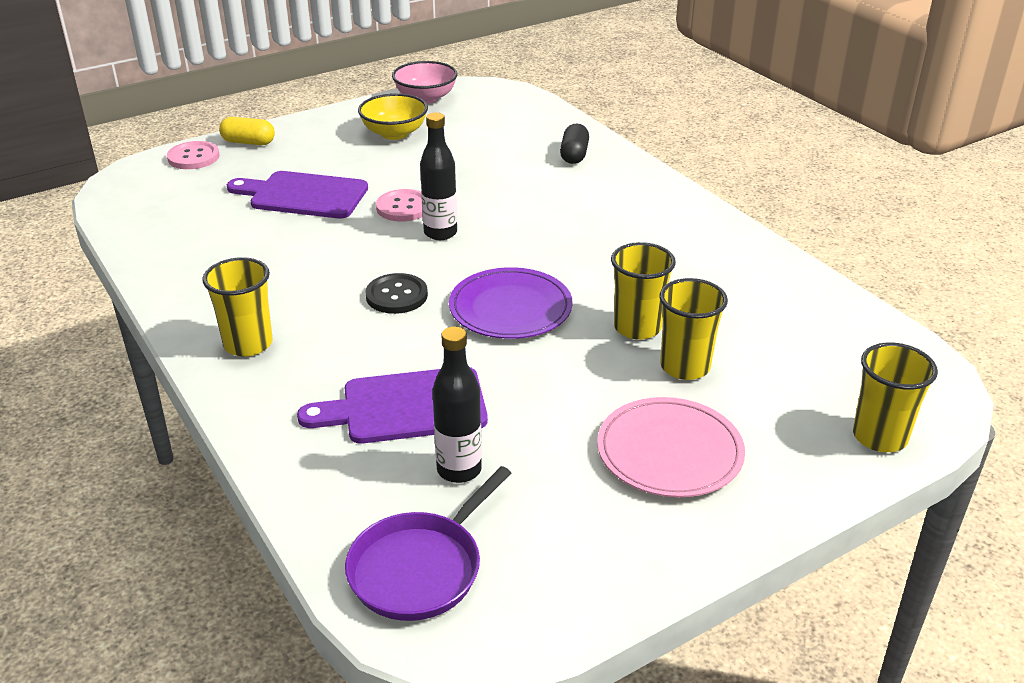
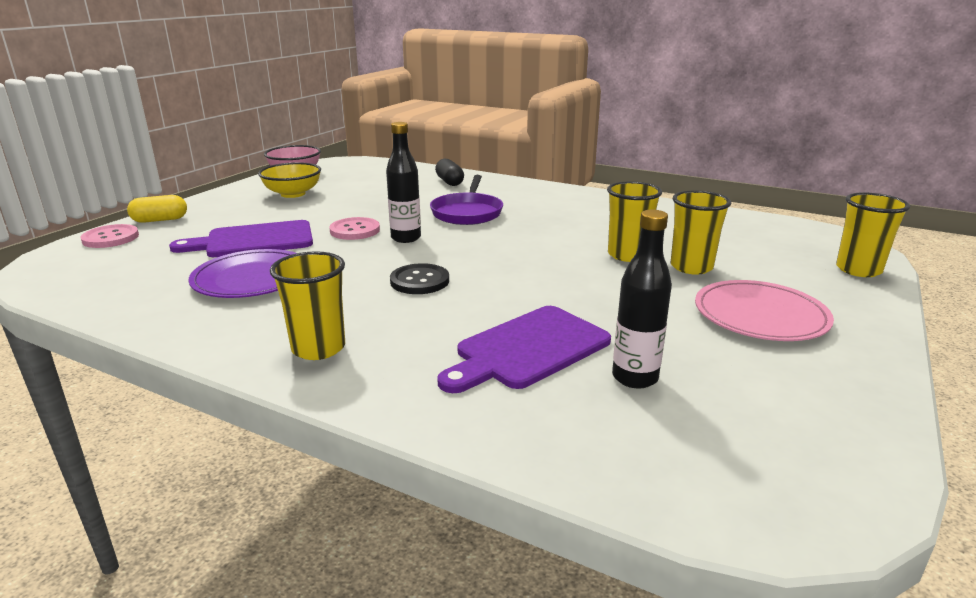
camera: 30 degrees left, 10 degrees down
purple pan [345,466,511,621] -> purple pan moved to [430,175,503,225]
purple plate [449,267,573,339] -> purple plate moved to [189,249,297,298]

